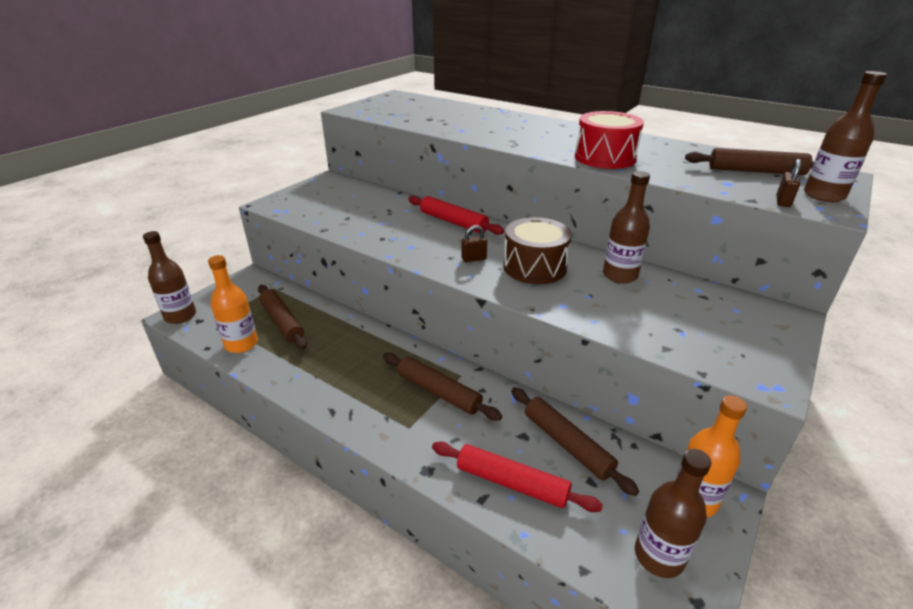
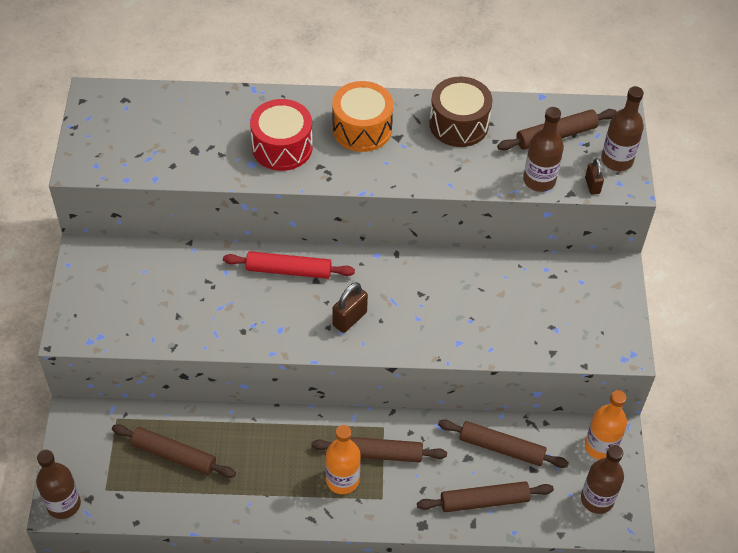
camera: 35 degrees left, 20 degrees up
orange bottle [208,255,258,353] -> orange bottle moved to [326,425,361,494]
red rolling pin [432,442,603,512] -> brown rolling pin [417,481,554,512]
brown padlock [461,225,487,262] -> brown padlock [333,282,368,333], size x1.52
brown drum [503,217,572,284] -> brown drum moved to [429,77,493,147]
red drum [575,111,644,169] -> red drum moved to [250,99,313,171]
brown bottle [603,171,650,283] -> brown bottle moved to [523,107,564,192]
none -> orange drum [332,81,393,152]

